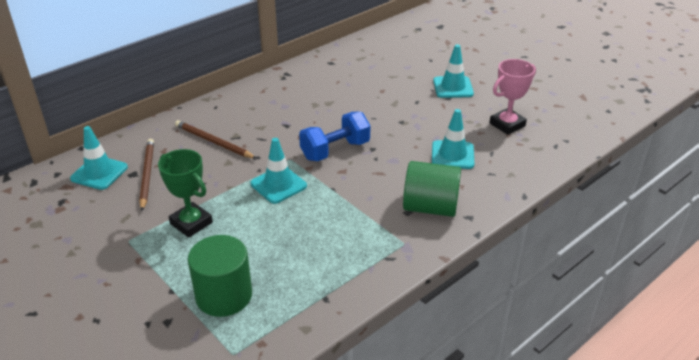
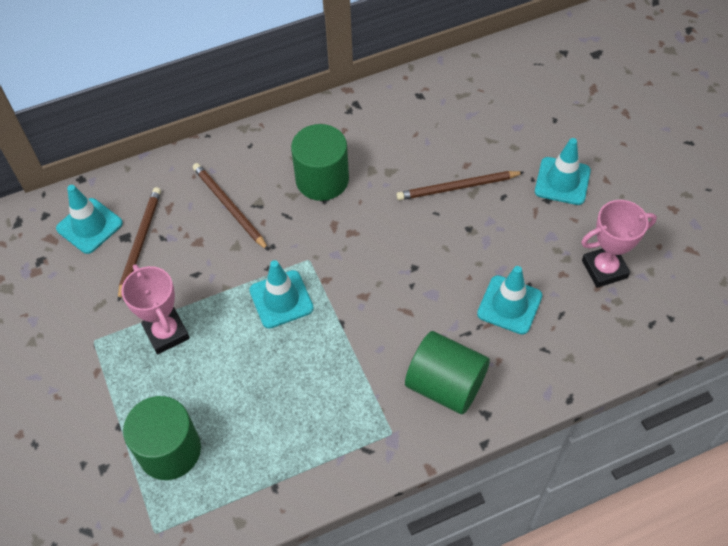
camera: 20 degrees right, 20 degrees up
green trophy [158,149,213,238] -> pink trophy [121,264,190,355]
blue dumbbell [299,111,370,161] -> none
none -> green cylinder [291,124,349,201]
none -> brown pencil [396,171,524,200]

